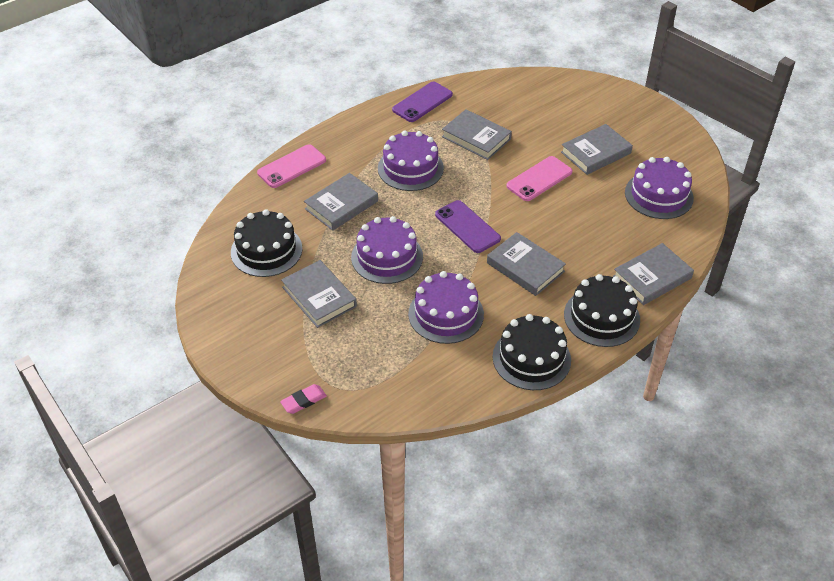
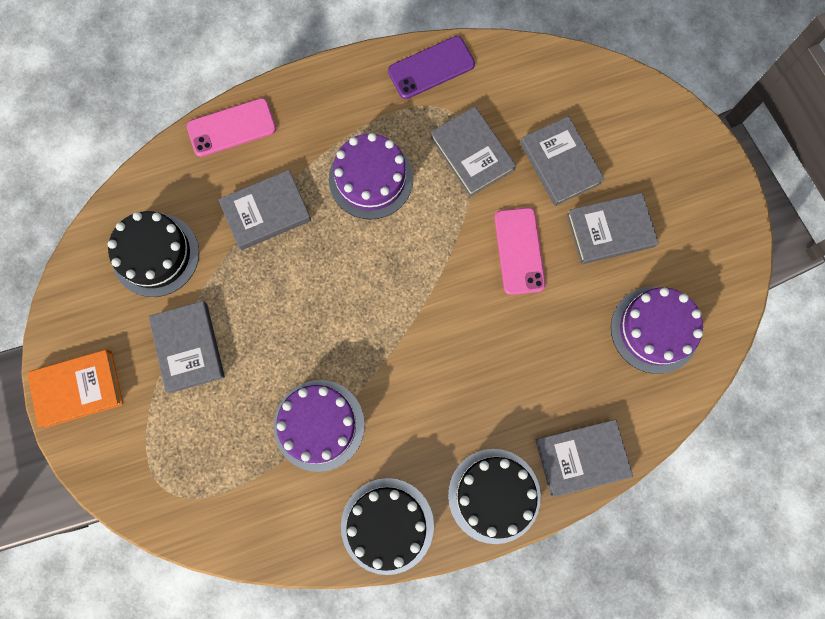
camera: 20 degrees right, 30 degrees up
pink eraser [280,384,327,414] -> none
purple cake [351,216,423,284] -> none
purple phone [435,200,501,253] -> none
grey book [487,232,566,296] -> grey book moved to [520,116,605,206]
pink phone [506,156,573,201] -> pink phone turned 75 degrees counterclockwise [494,208,546,295]
none -> orange book [27,349,123,428]

